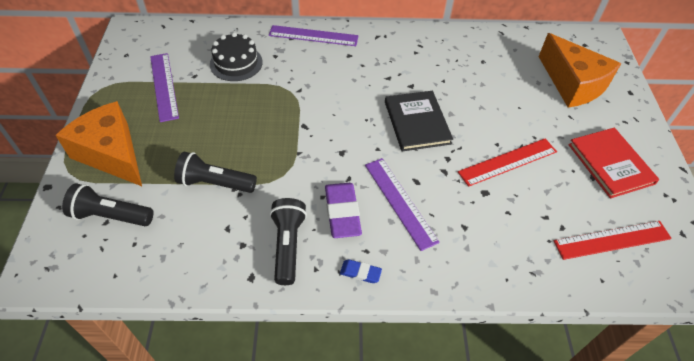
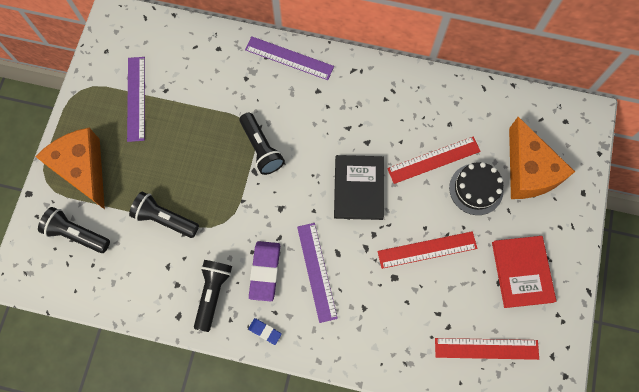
camera: 15 degrees right, 20 degrees up
black cake [210,32,263,81] -> black cake moved to [449,162,503,215]
none -> black flashlight [240,113,285,175]
none -> red ruler [387,137,481,184]

